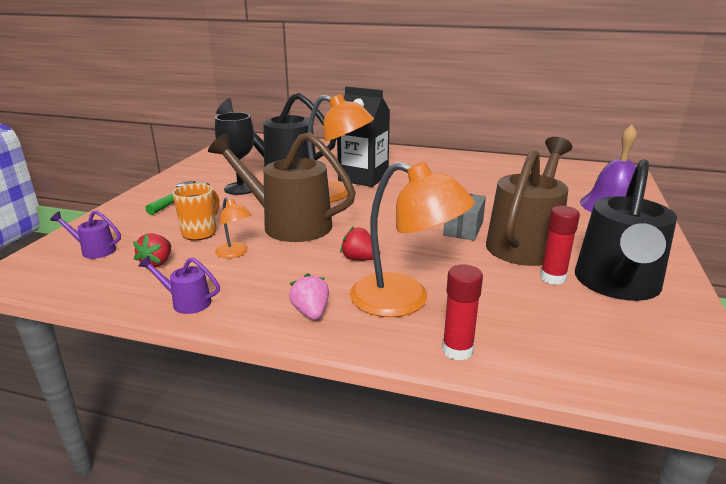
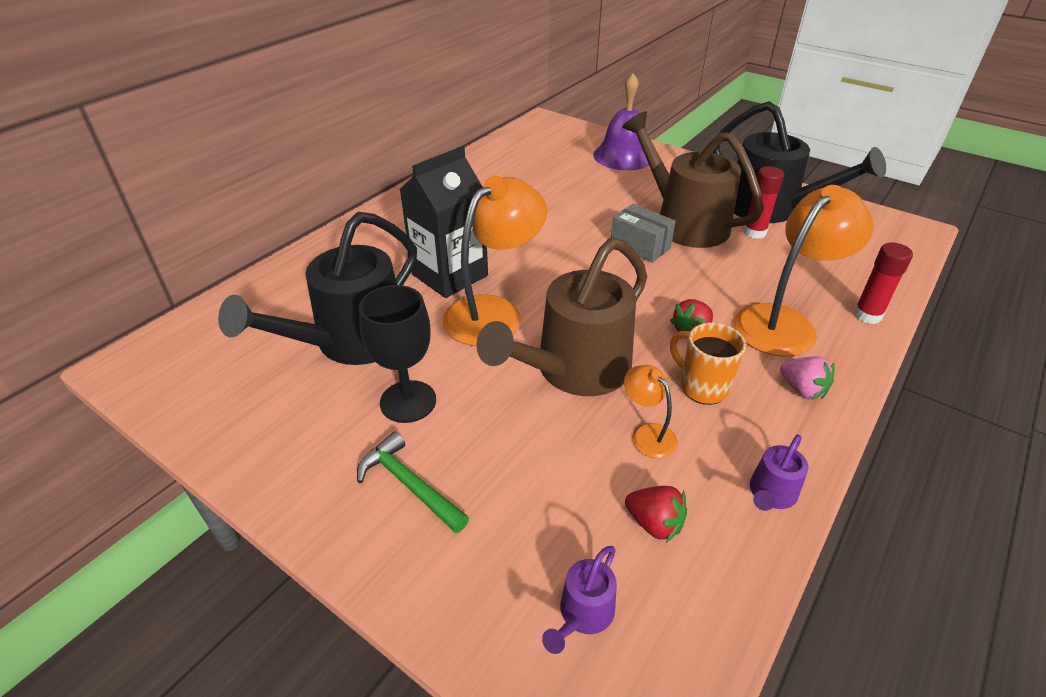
camera: 70 degrees left, 15 degrees up
orange mug [172,183,219,241] -> orange mug moved to [670,323,746,405]
orange lamp [215,198,252,258] -> orange lamp turned 105 degrees counterclockwise [624,365,678,459]
pink strawberry [289,273,329,320] -> pink strawberry turned 135 degrees counterclockwise [780,356,835,400]

